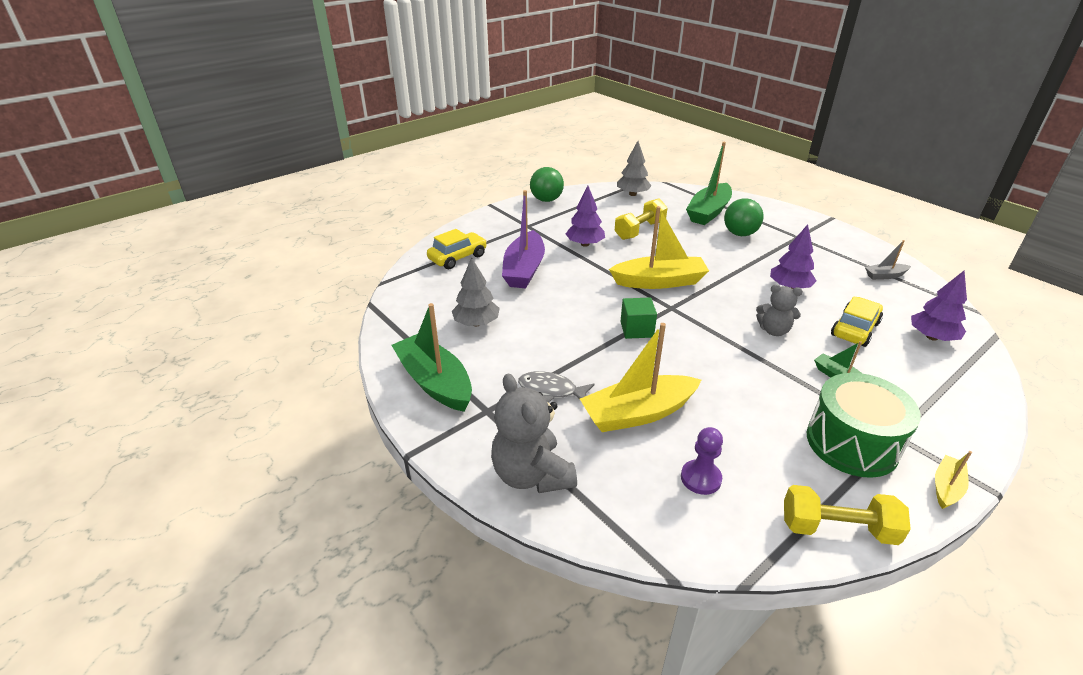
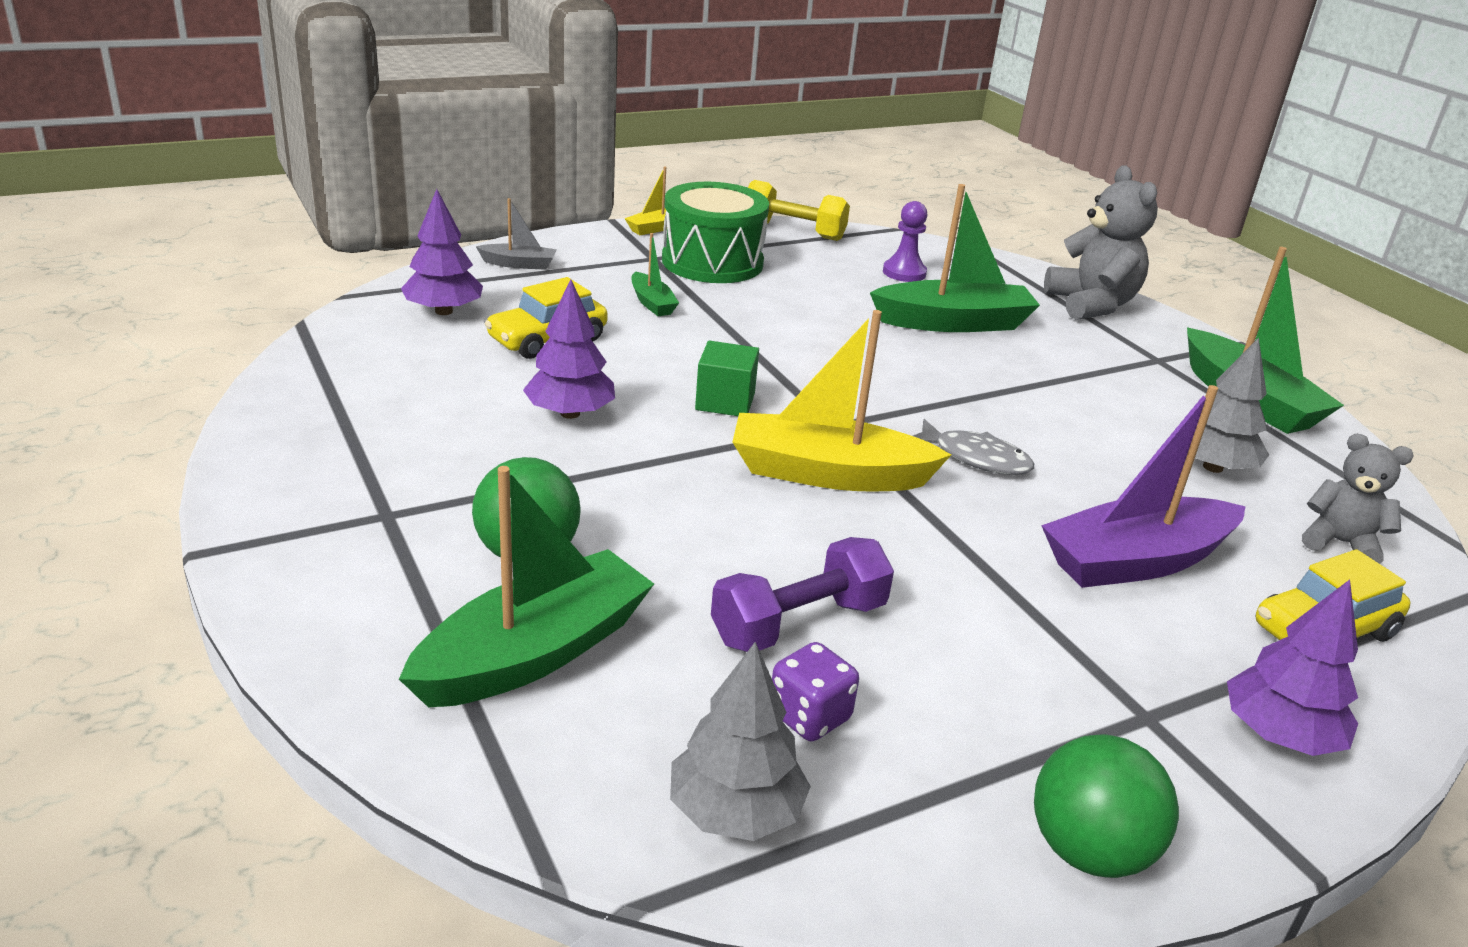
camera: 170 degrees left, 5 degrees down
purple boat [502,190,545,288] -> purple boat turned 135 degrees counterclockwise [1041,385,1246,588]
grey fish [518,371,594,403] -> grey fish moved to [913,419,1034,475]
purple tree [566,186,605,247] -> purple tree moved to [1227,580,1358,756]
yellow boat [580,323,701,432] -> green boat [870,184,1040,332]
yellow dumbbell [615,199,668,240] -> purple dumbbell [711,537,894,652]
green cube [620,298,657,339] -> green cube moved to [695,341,759,416]
grey teddy bear [756,284,803,336] -> grey teddy bear moved to [1302,434,1414,564]
grey boat [865,240,911,280] -> grey boat moved to [476,198,557,270]
none -> purple dice [772,642,859,741]

